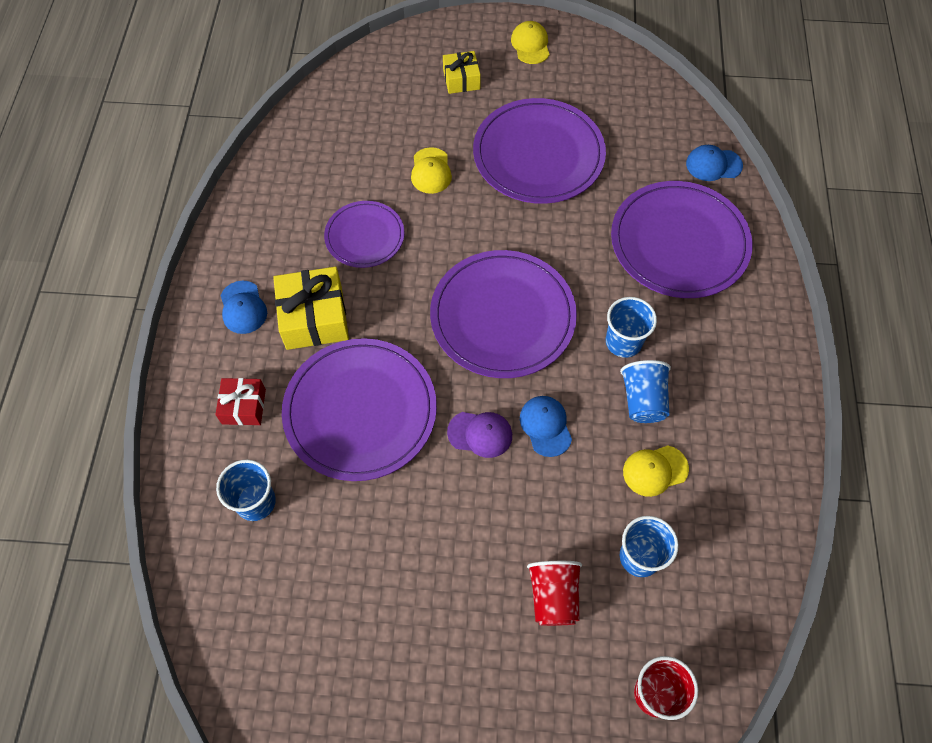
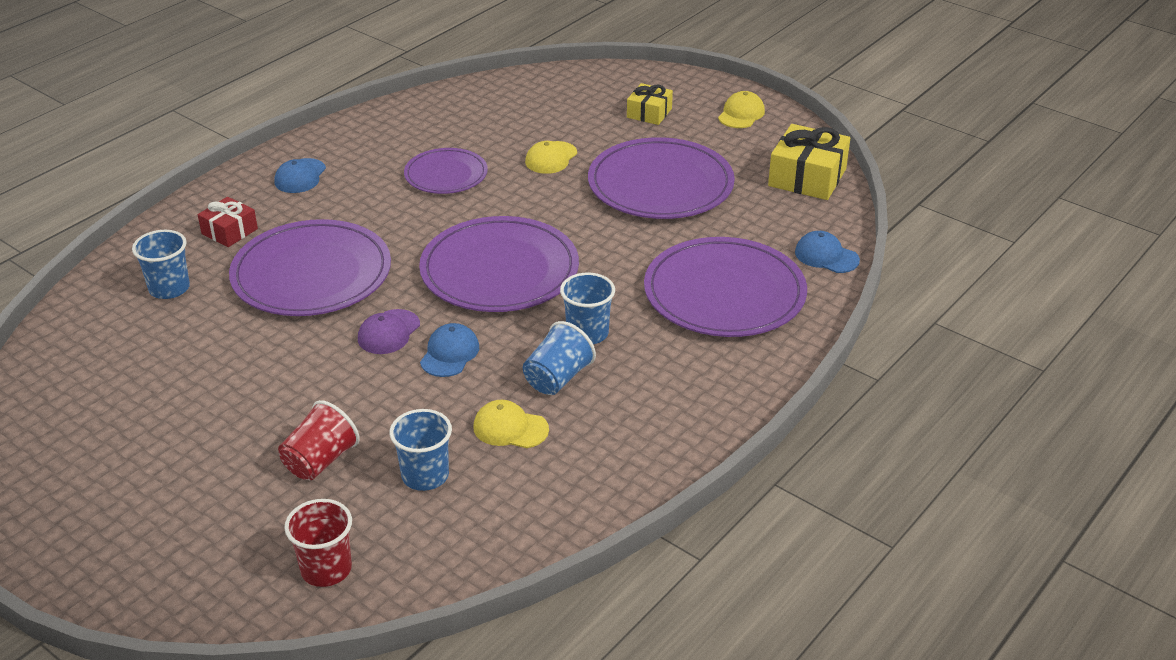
camera: 35 degrees right, 25 degrees down
yellow gift [273,267,349,350] -> yellow gift moved to [768,124,850,200]
purple cap [447,412,512,458] -> purple cap turned 75 degrees clockwise [358,309,420,354]

